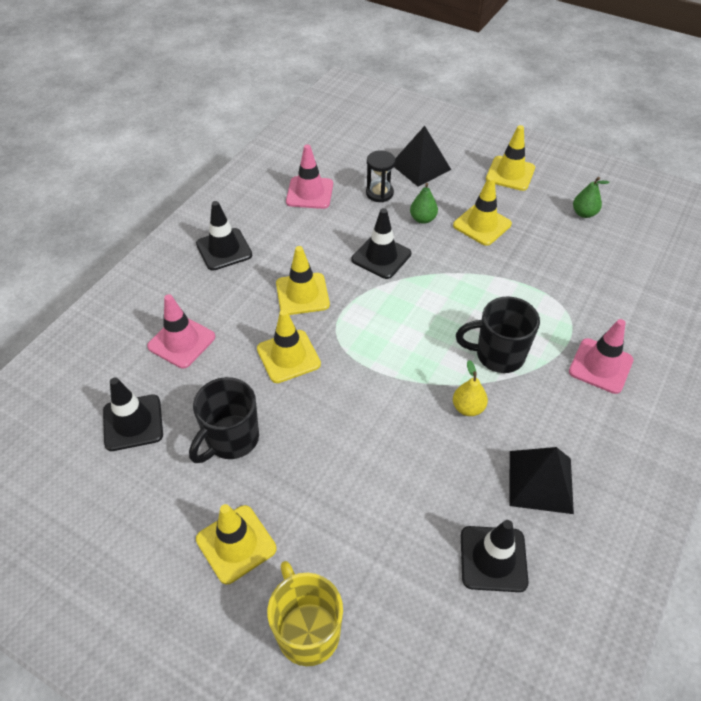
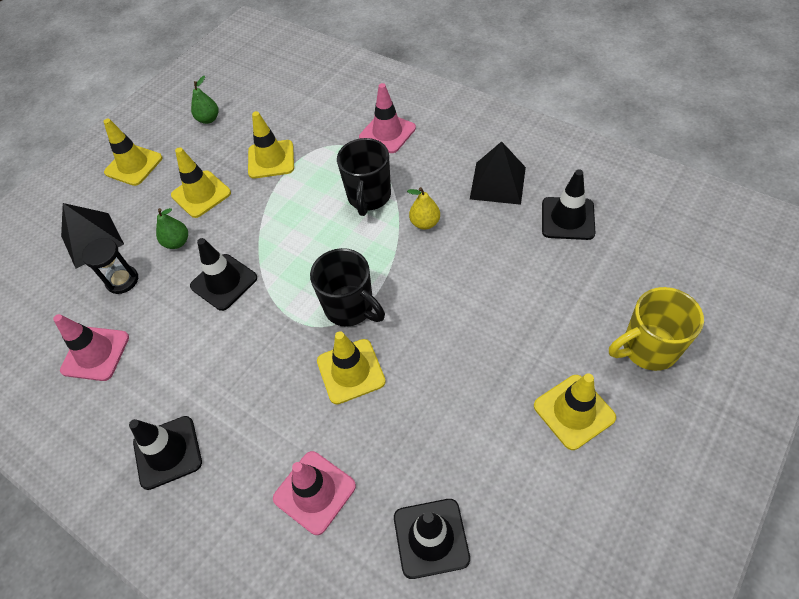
camera: 80 degrees left, 5 degrees up
black mug [189,377,259,463] -> black mug moved to [310,248,385,327]
yellow traffic cone [276,246,330,315] -> yellow traffic cone moved to [248,111,294,179]

